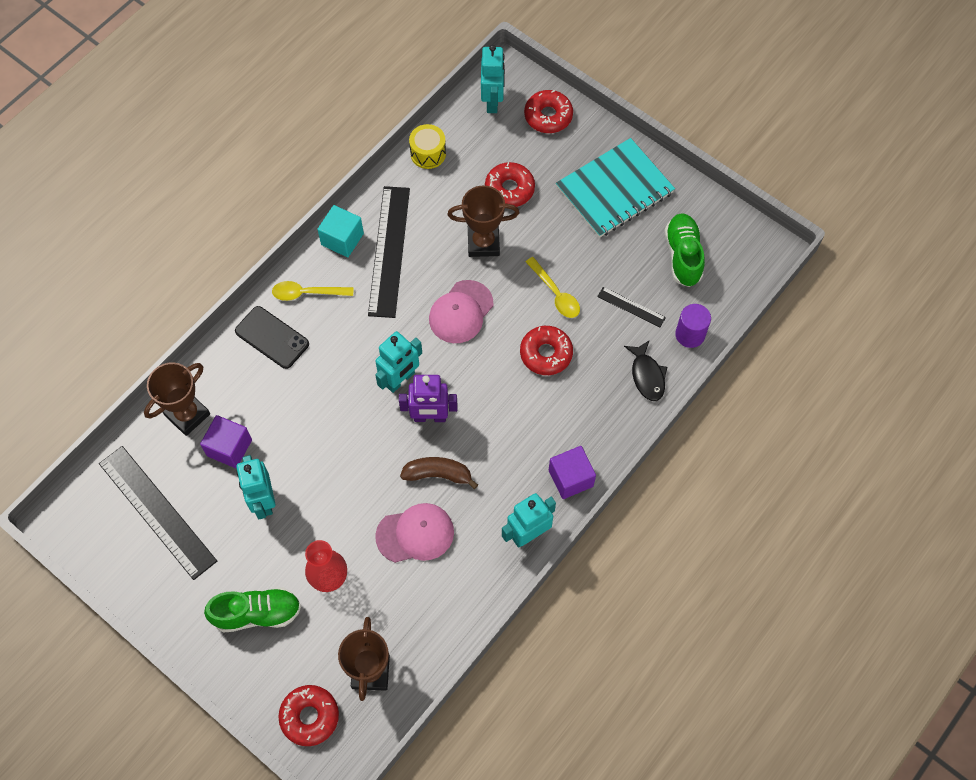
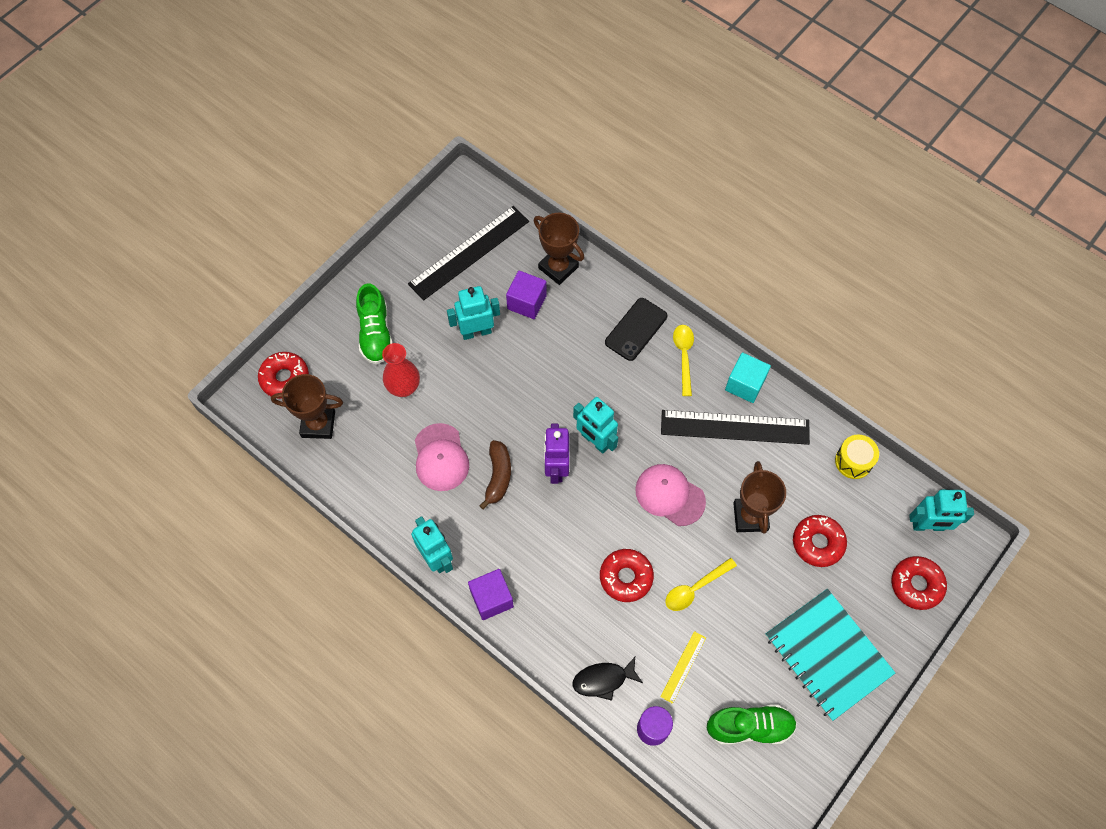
camera: 90 degrees right, 0 degrees up
black ruler [597,287,666,327] -> yellow ruler [660,631,706,704]

